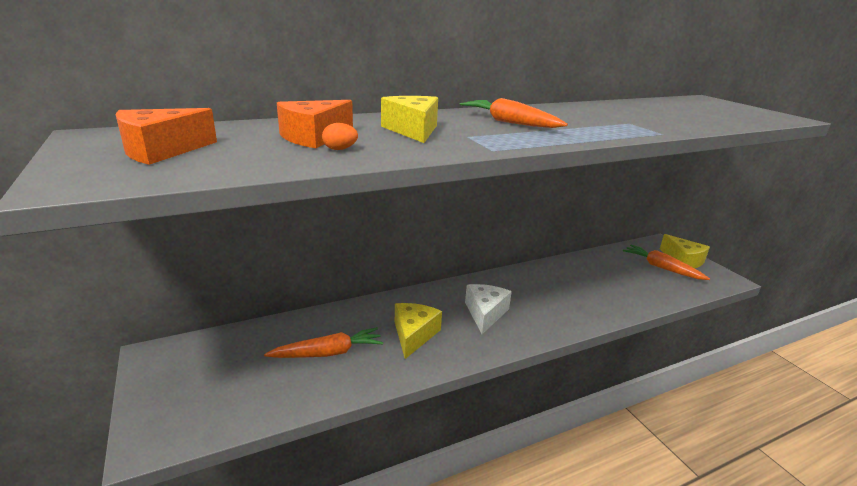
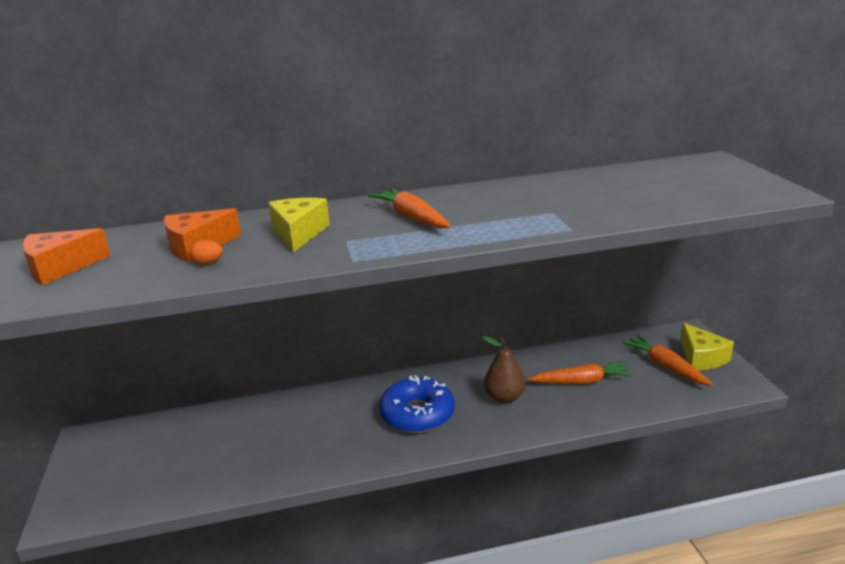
camera: 15 degrees right, 0 degrees up
orange carrot [264,327,383,358] -> orange carrot moved to [528,361,634,384]
yellow cheese [395,303,442,359] -> none
white cheese [465,284,512,334] -> blue donut [379,375,455,433]
none -> brown pear [482,336,526,404]

